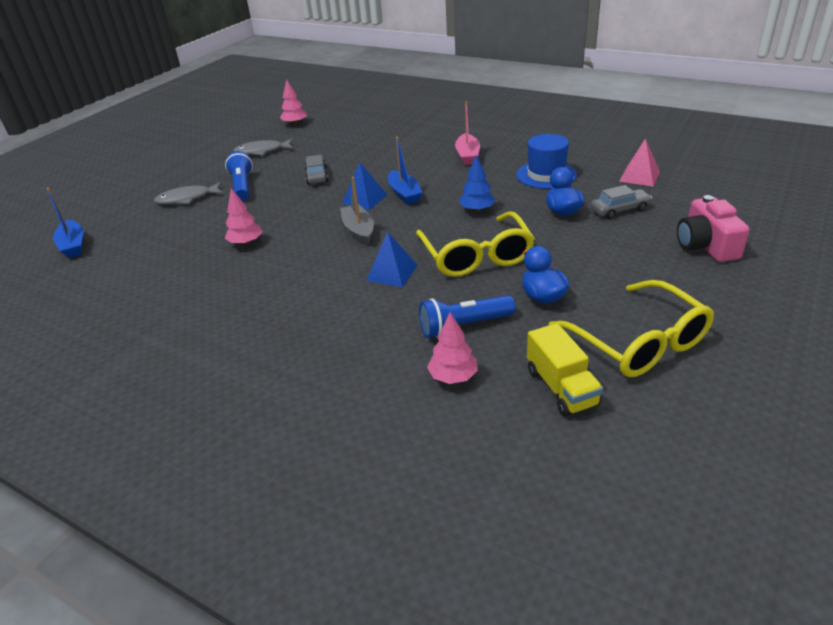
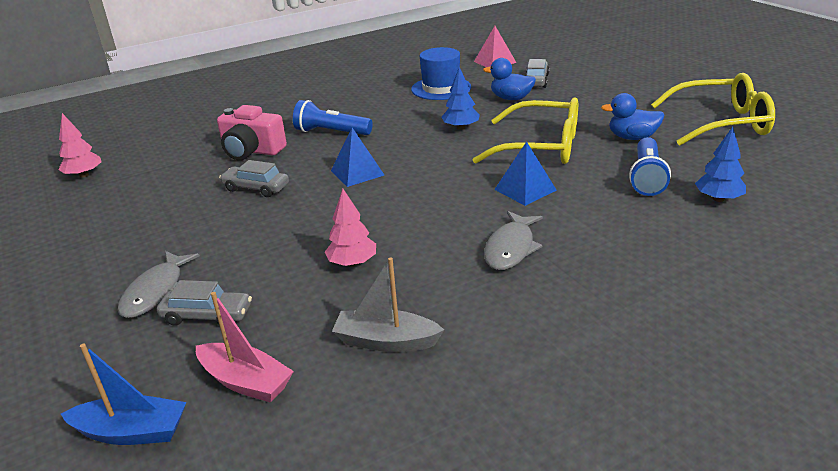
camera: 60 degrees left, 5 degrees down
blue flashlight [225,151,253,201] -> blue flashlight moved to [293,100,373,135]
grey fish [233,139,293,155] -> grey fish moved to [484,211,543,270]
grey boat [340,177,374,245] -> grey boat moved to [332,257,444,352]
blue boat [388,137,423,205] -> none
pink tree [427,312,478,384] -> blue tree [695,127,746,202]
pink boat [455,101,480,165] -> pink boat moved to [196,292,294,403]
yellow truck [527,323,603,417] -> none
pink camera [677,195,750,262] -> pink camera moved to [217,105,287,160]
none -> grey car [157,280,252,326]

